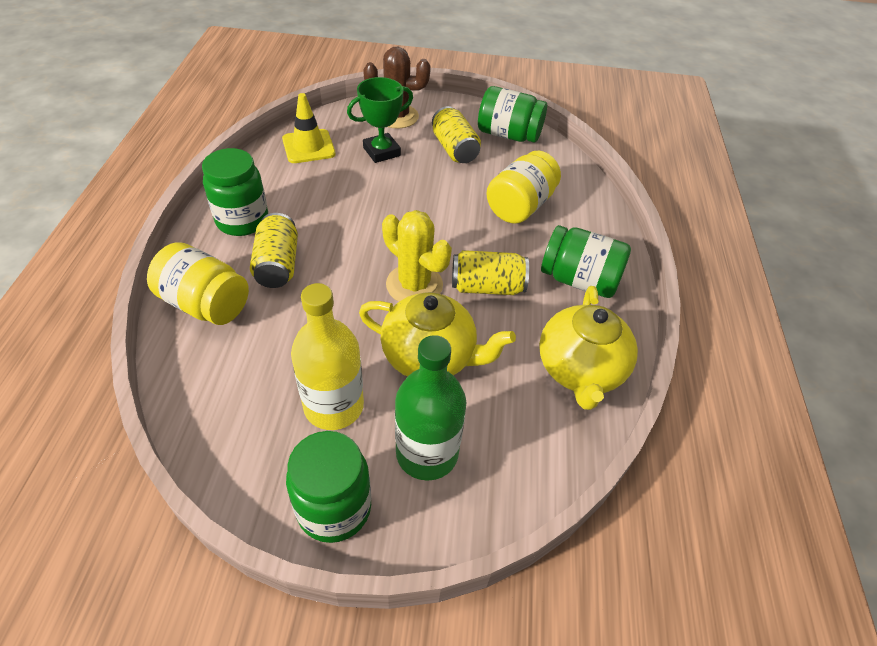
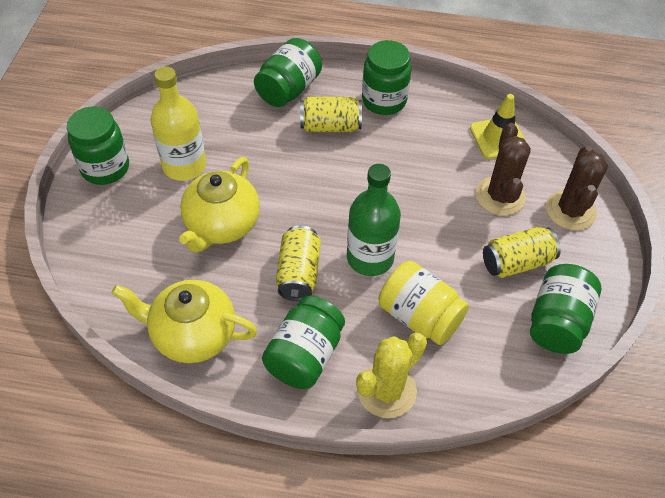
camera: 95 degrees right, 5 degrees up
yellow jar [147,242,249,325] -> green jar [254,38,322,107]
green trophy [347,77,413,163] -> brown cactus [476,123,531,216]
yellow cactus [382,210,452,302] -> yellow cactus moved to [356,333,427,418]
green bottle [395,335,466,481] -> green bottle moved to [347,164,401,276]

